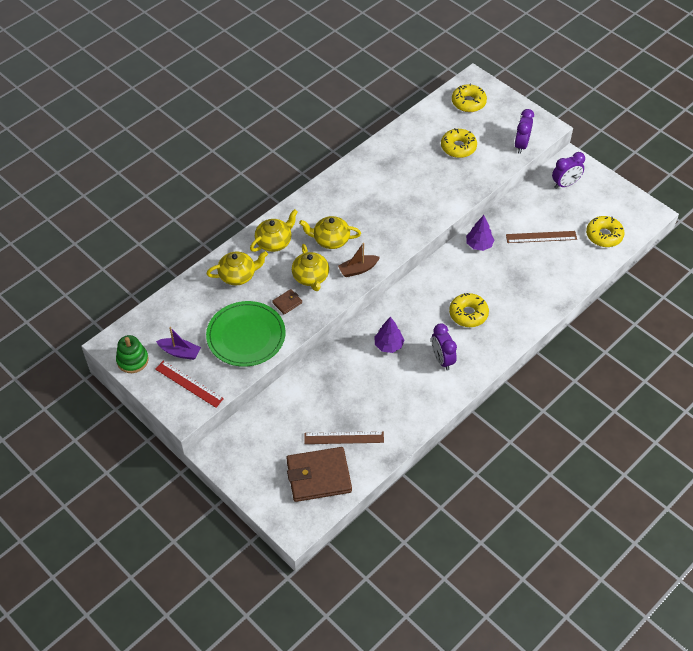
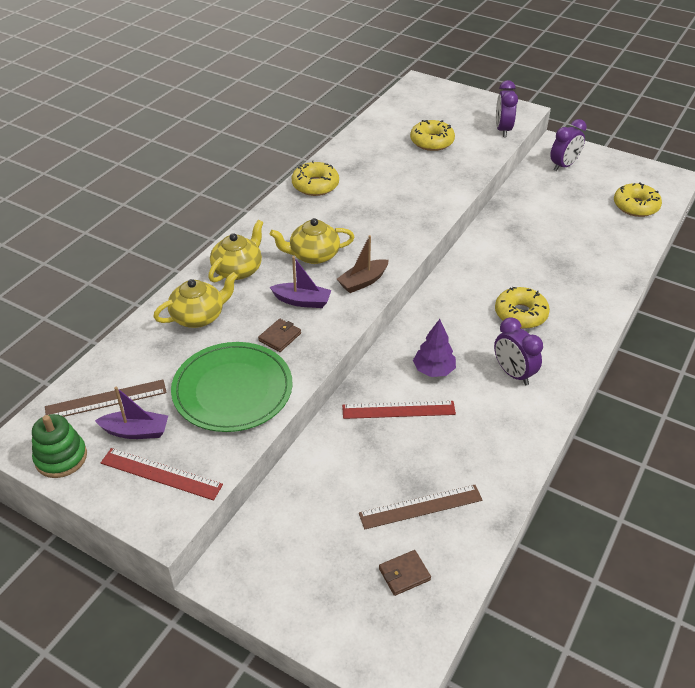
camera: 15 degrees left, 10 degrees down
brown wallet [286,447,352,502] -> brown wallet [379,550,431,596], size x0.44
yellow teapot [292,244,329,291] -> purple boat [270,256,331,308]
yellow donut [452,84,487,112] -> yellow donut moved to [292,161,339,196]
purple tree [466,215,494,251] -> none
brown ruler [506,231,577,243] -> brown ruler moved to [45,380,167,417]
none -> red ruler [342,401,456,419]

